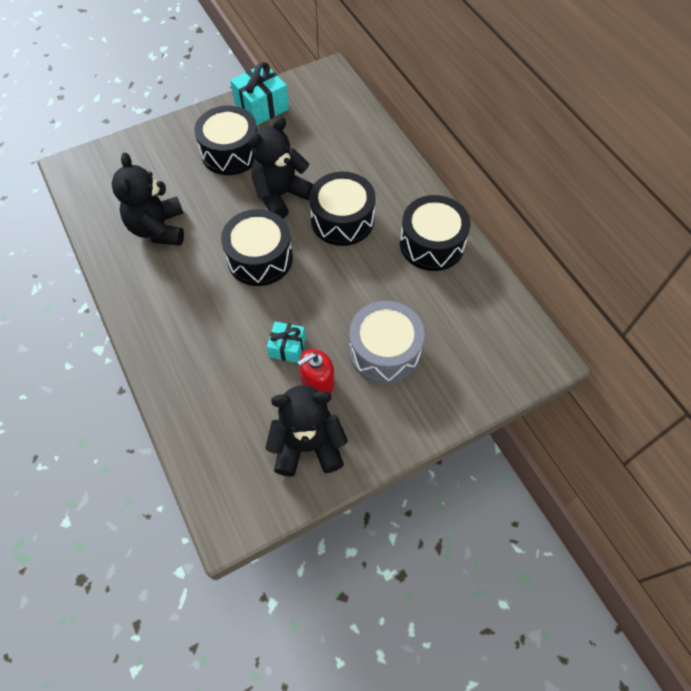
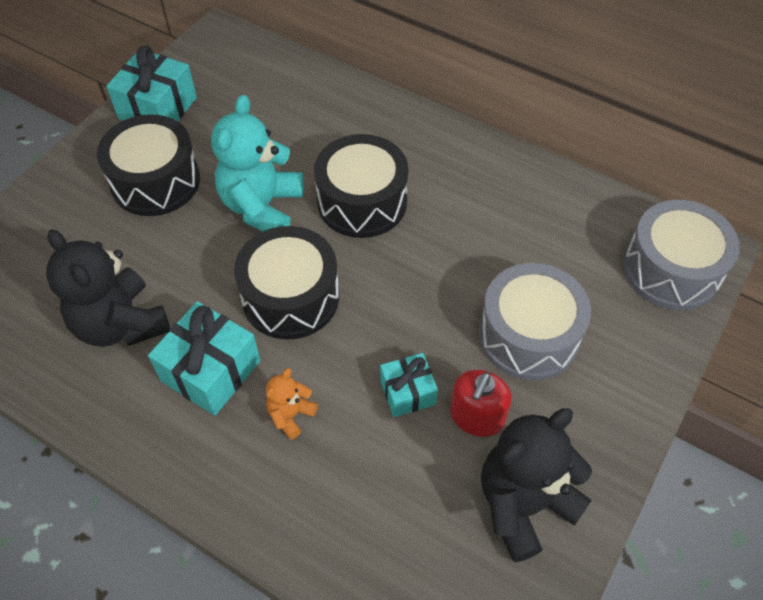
camera: 30 degrees left, 5 degrees down
black teddy bear [248,117,314,218] -> turquoise teddy bear [211,95,304,232]
black drum [400,195,471,271] -> none
none -> turquoise gift [148,301,260,416]
none -> orange teddy bear [266,368,318,440]
none -> grey drum [623,200,740,310]

